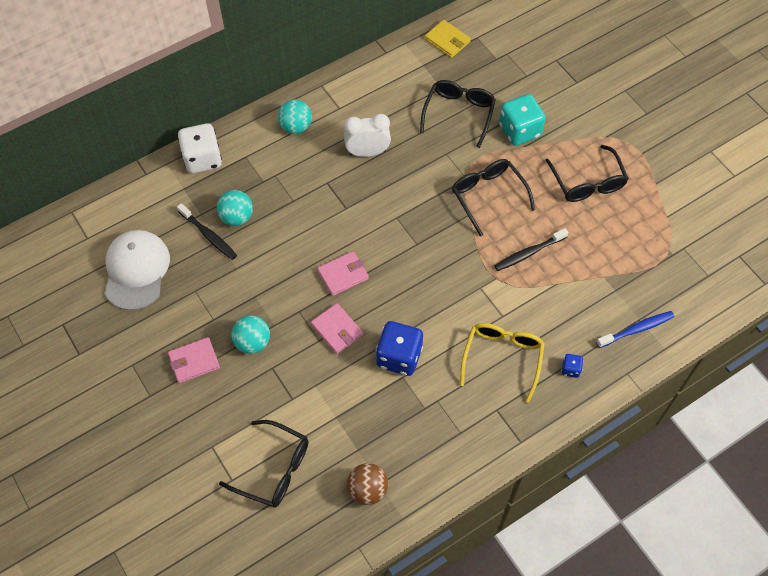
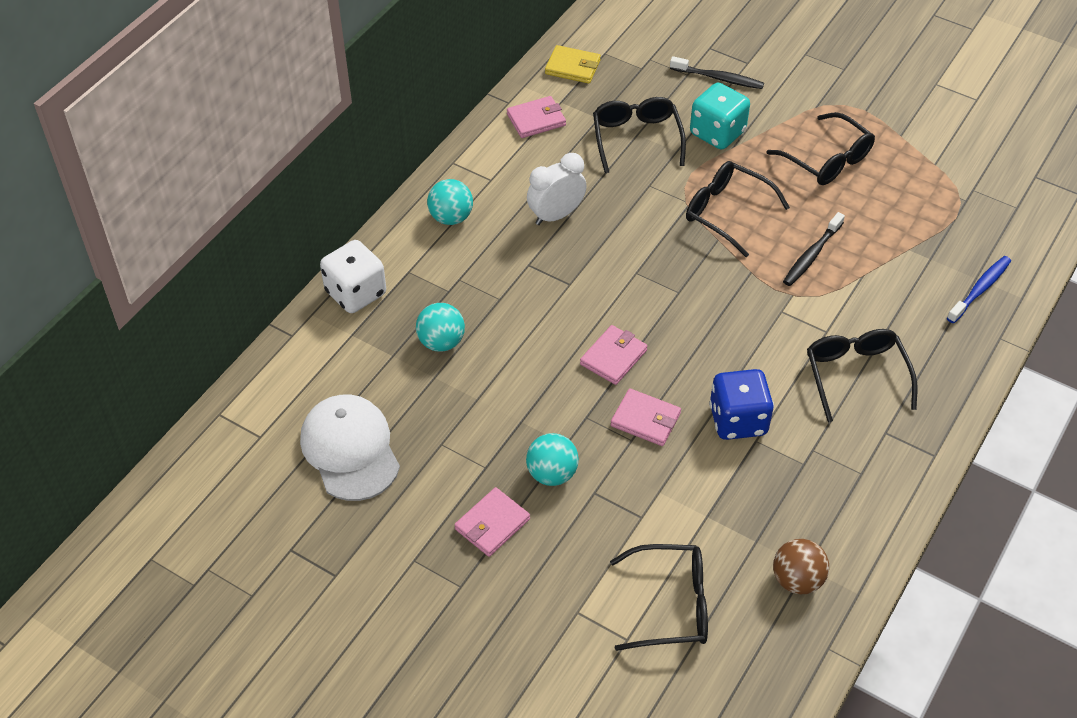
camera: 25 degrees left, 10 degrees down
black toothbrush [177,203,237,260] -> black toothbrush moved to [670,56,764,89]
yellow glasses [460,323,545,403] -> black glasses [807,329,917,422]
blue dice [561,354,584,378] -> none
none -> pink wallet [507,96,566,138]

